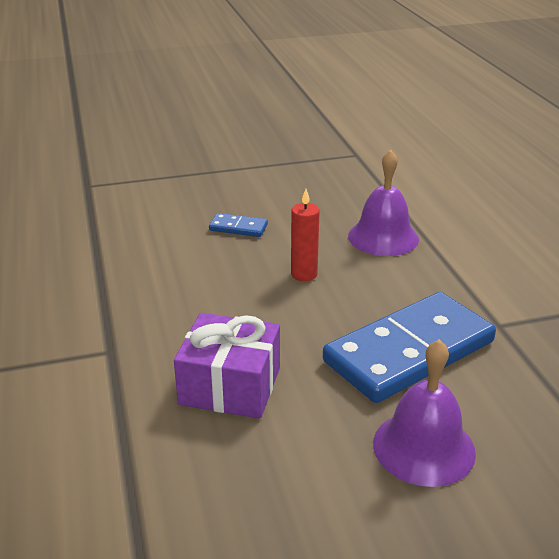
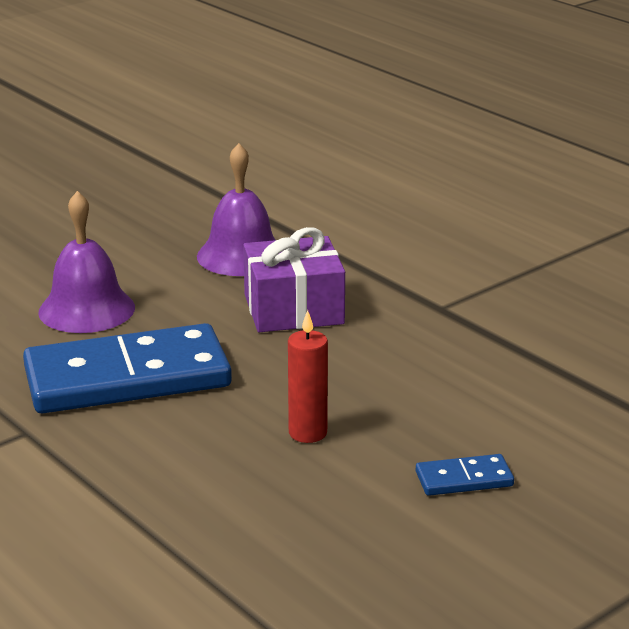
camera: 155 degrees right, 5 degrees down
blue domino [323,292,496,403] -> blue domino turned 45 degrees clockwise [23,323,232,413]
purple bell [348,150,419,256] -> purple bell moved to [197,143,275,276]

